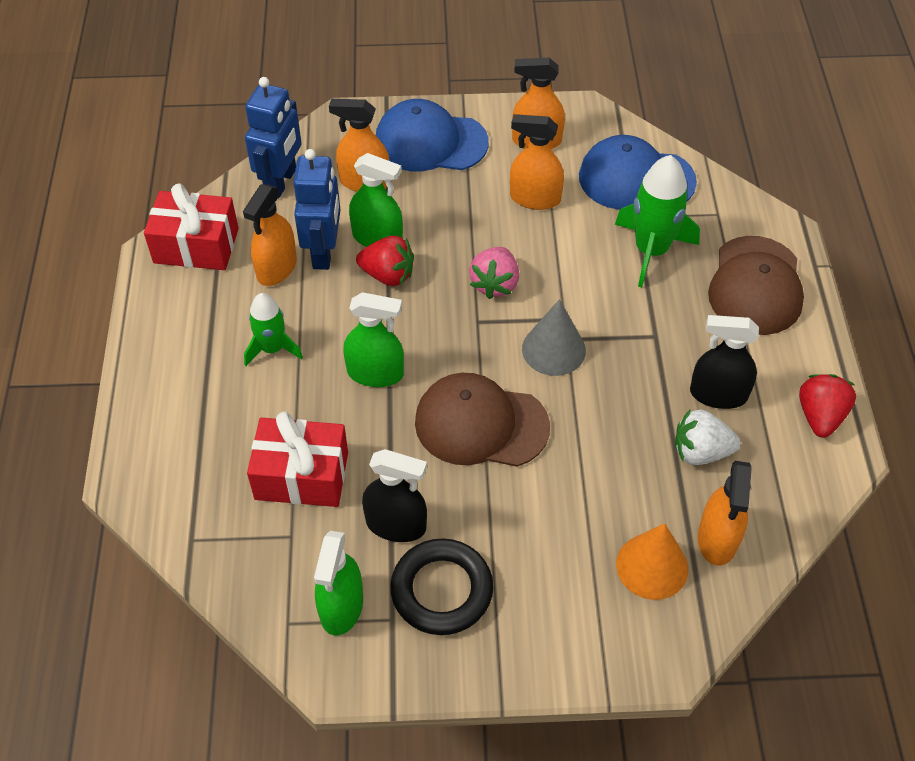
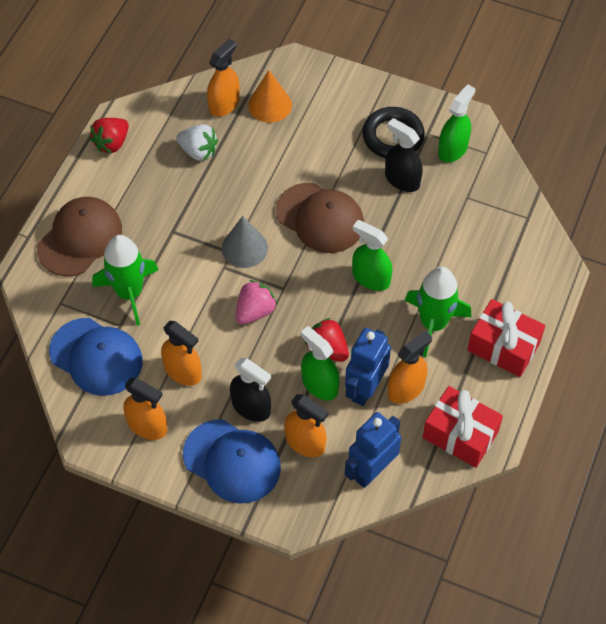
camera: 155 degrees left, 5 degrees up
green rocket [244,293,303,366] -> green rocket [405,267,471,357], size x1.59
red gift [247,412,348,507] -> red gift moved to [467,299,545,377]
black spray bottle [690,315,759,409] -> black spray bottle moved to [230,358,271,422]

